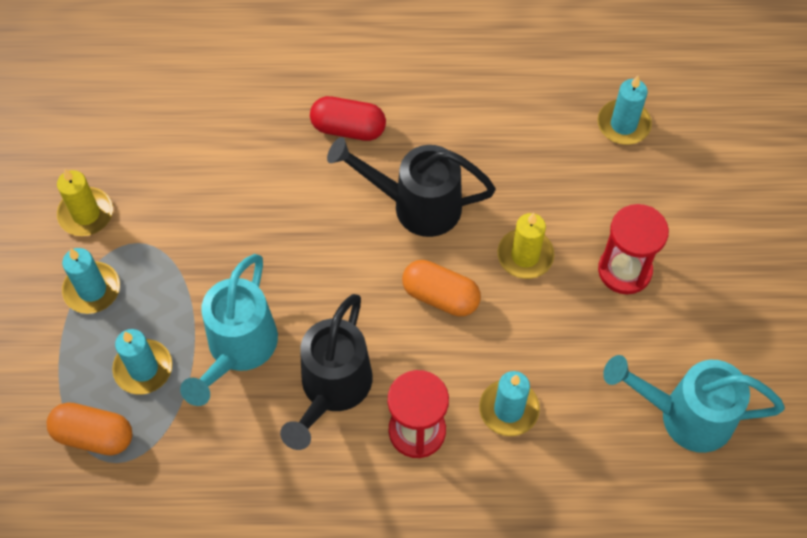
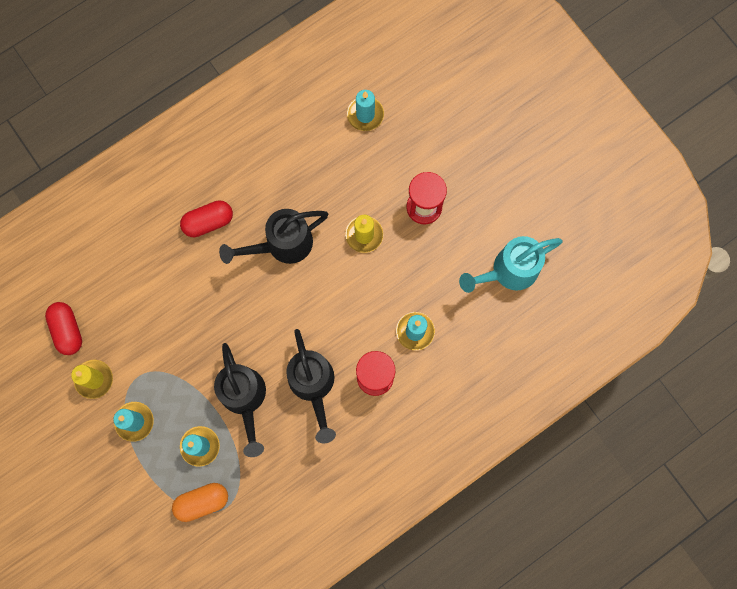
camera: 35 degrees left, 15 degrees up
turquoise watering can [180,254,278,406] -> black watering can [214,343,266,457]
orange capsule [402,260,481,316] -> none
none -> red capsule [45,302,82,355]

